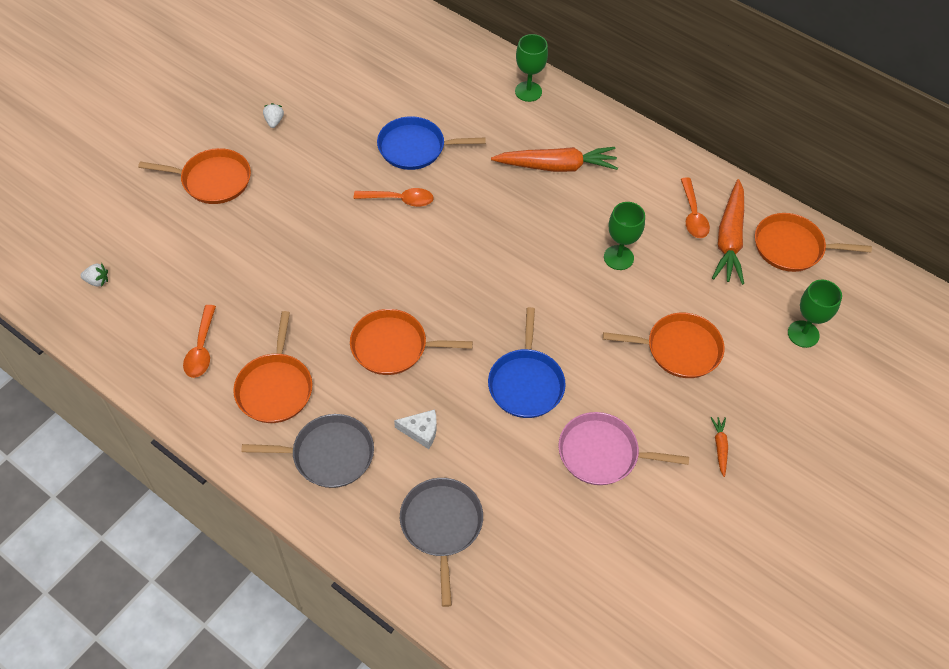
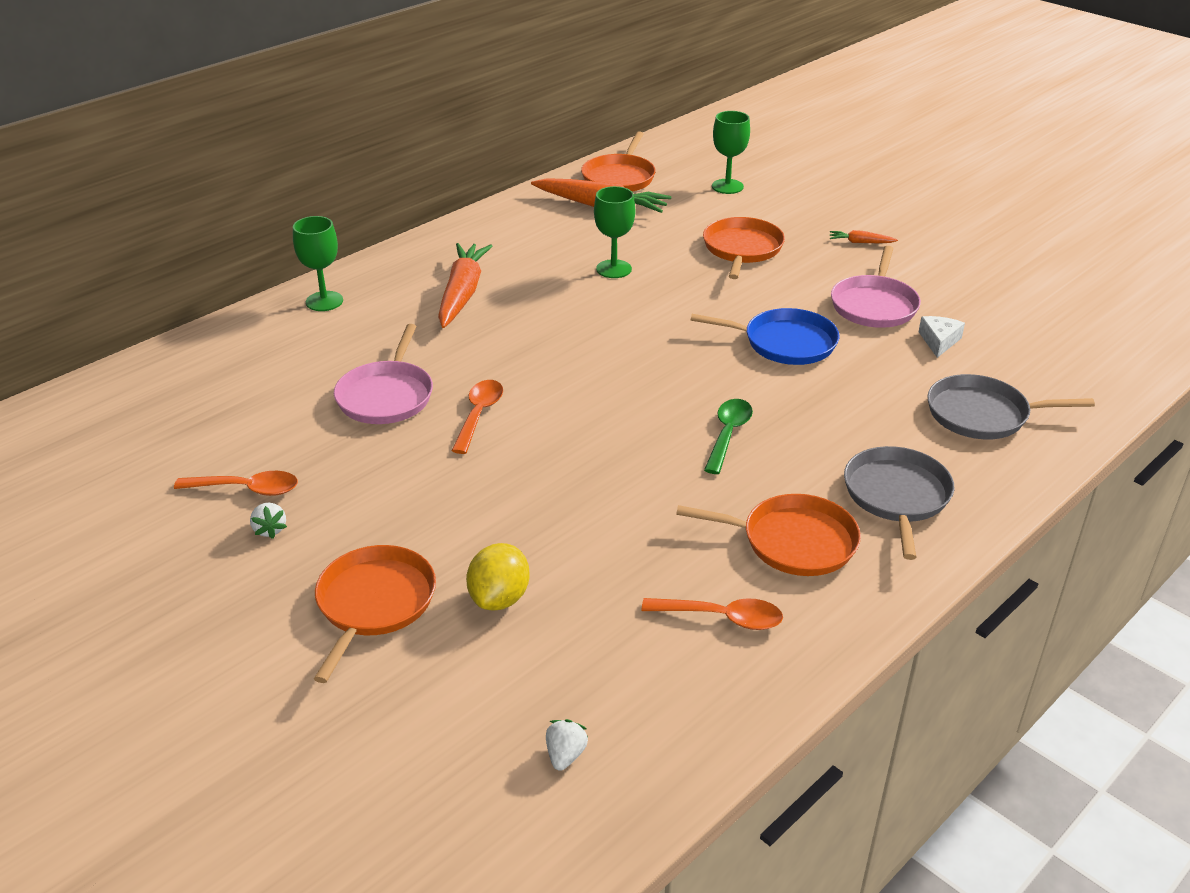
camera: 80 degrees left, 20 degrees down
white strawberry [263,103,284,128] -> white strawberry turned 120 degrees counterclockwise [250,503,287,539]
orange pan [350,309,473,375] -> green spoon [704,399,753,474]
blue pan [377,116,486,170] -> pink pan [334,324,433,424]
white cheese [394,409,437,449] -> white cheese moved to [919,316,965,358]
orange spoon [681,177,710,238] -> orange spoon moved to [174,471,298,496]
none -> yellow lemon [466,543,529,610]

